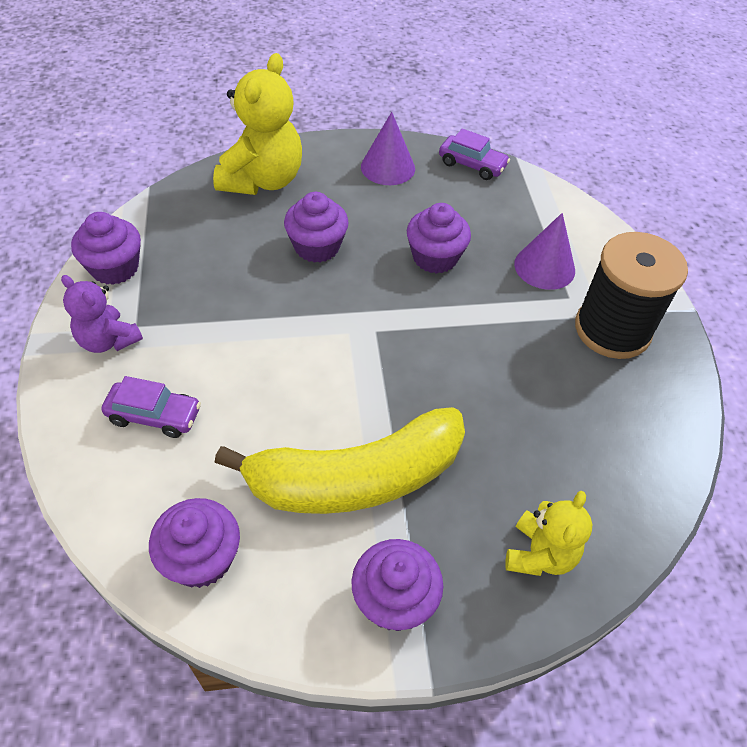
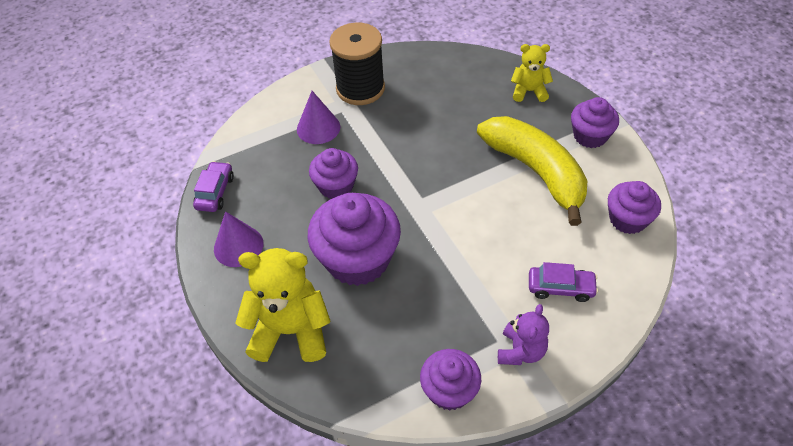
camera: 105 degrees left, 0 degrees up
purple car [101,376,201,438] -> purple car turned 105 degrees clockwise [529,262,598,302]
purple cupcake [284,192,349,263] -> purple cupcake [308,193,401,286], size x1.70

